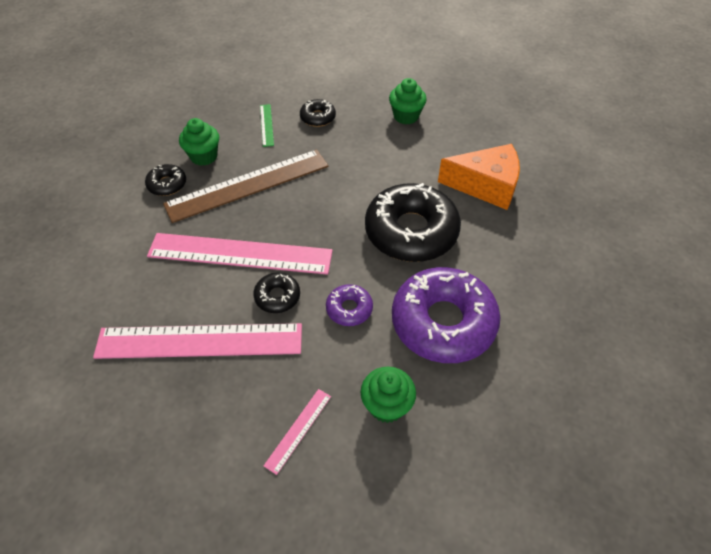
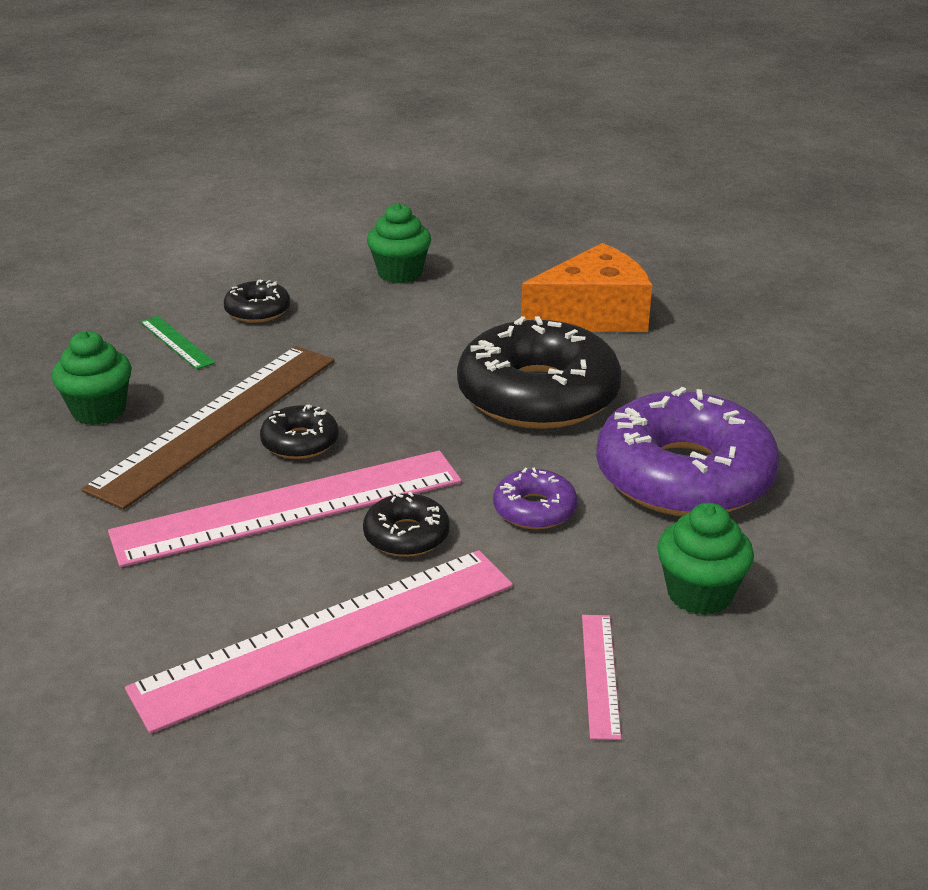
camera: 30 degrees left, 20 degrees down
black donut [145,164,186,196] -> black donut moved to [260,405,339,459]

